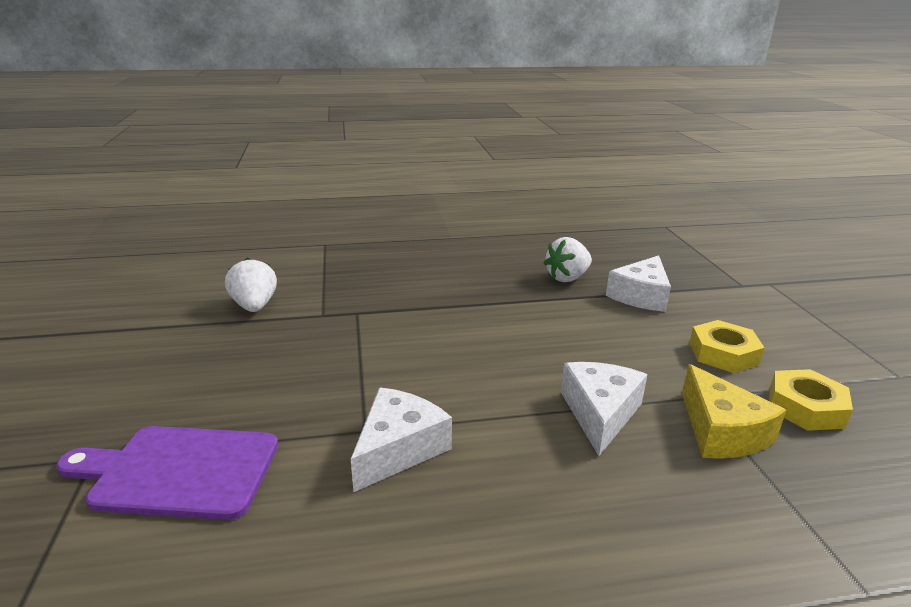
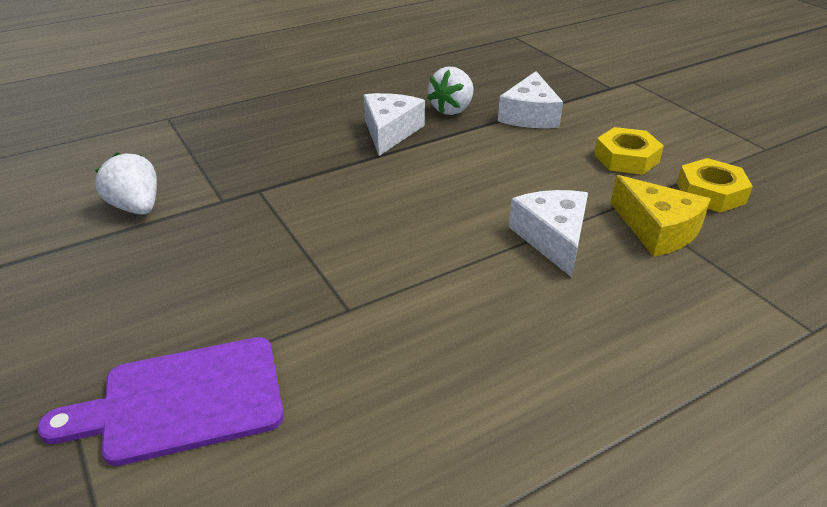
camera: 20 degrees left, 10 degrees up
white cheese [351,387,452,492] -> white cheese moved to [364,93,425,156]

